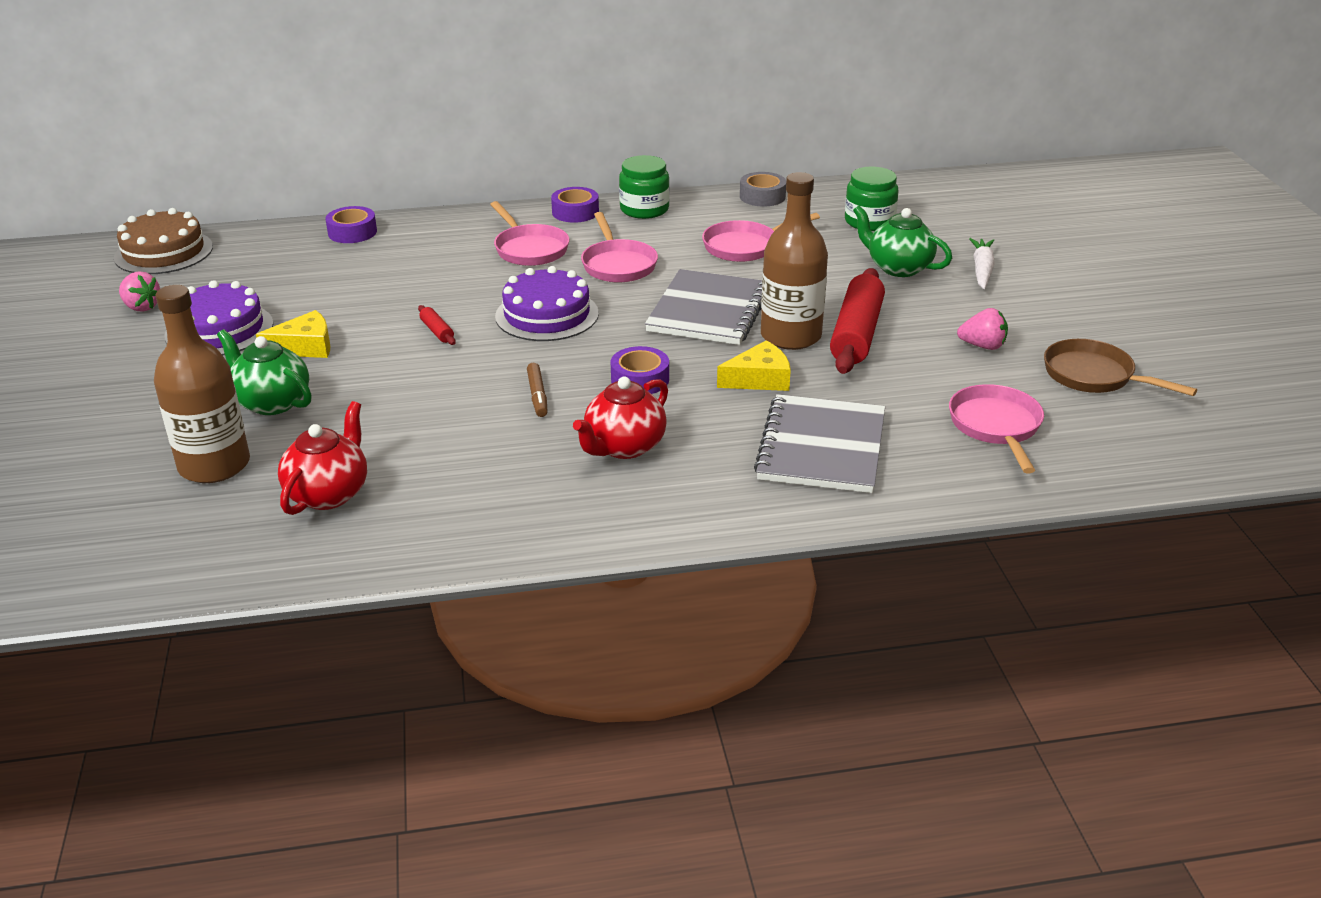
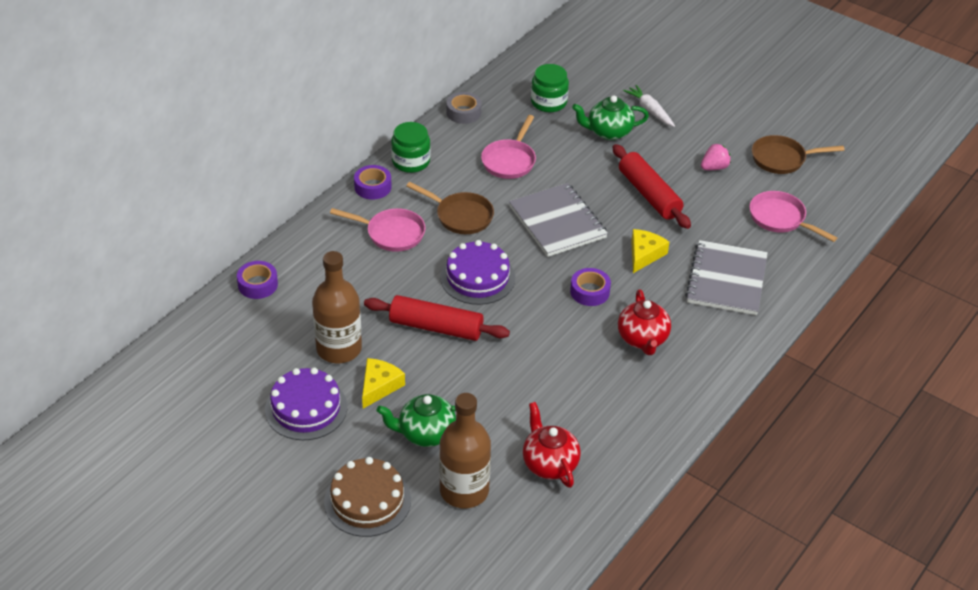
camera: 45 degrees left, 10 degrees up
brown cake [114,208,213,274] -> brown cake moved to [324,457,411,537]
pink strawberry [119,271,160,312] -> none
red rolling pin [418,305,456,345] -> red rolling pin [364,295,510,341], size x2.36
brown marker [527,363,548,417] -> none
pink pan [581,212,658,283] -> brown pan [406,182,494,234]
grey notebook [754,394,885,493] -> grey notebook turned 45 degrees clockwise [685,240,768,315]
brown bottle [761,172,828,350] -> brown bottle moved to [312,251,362,363]

